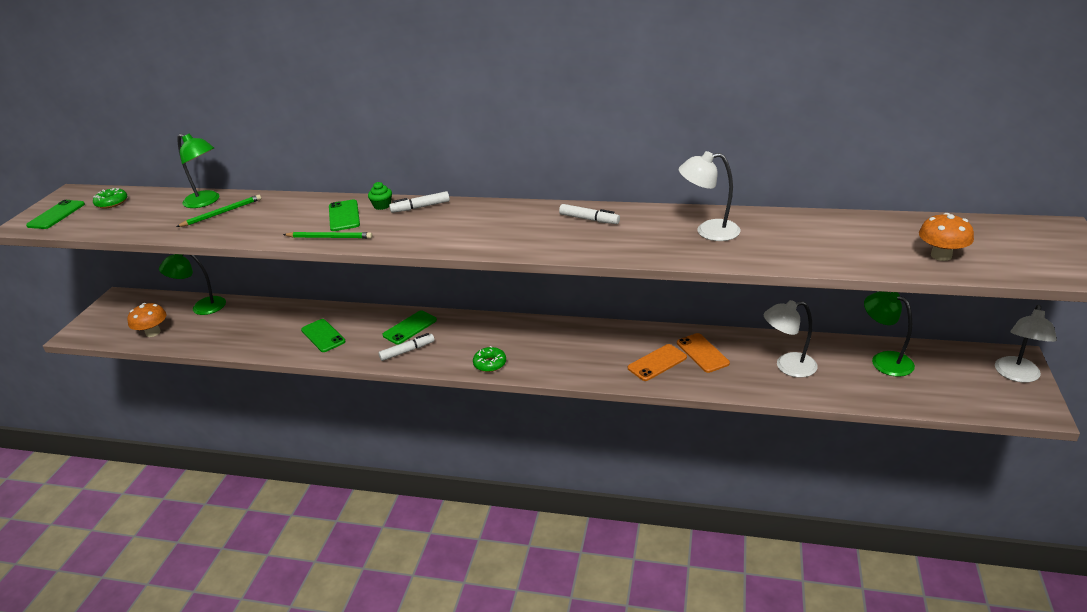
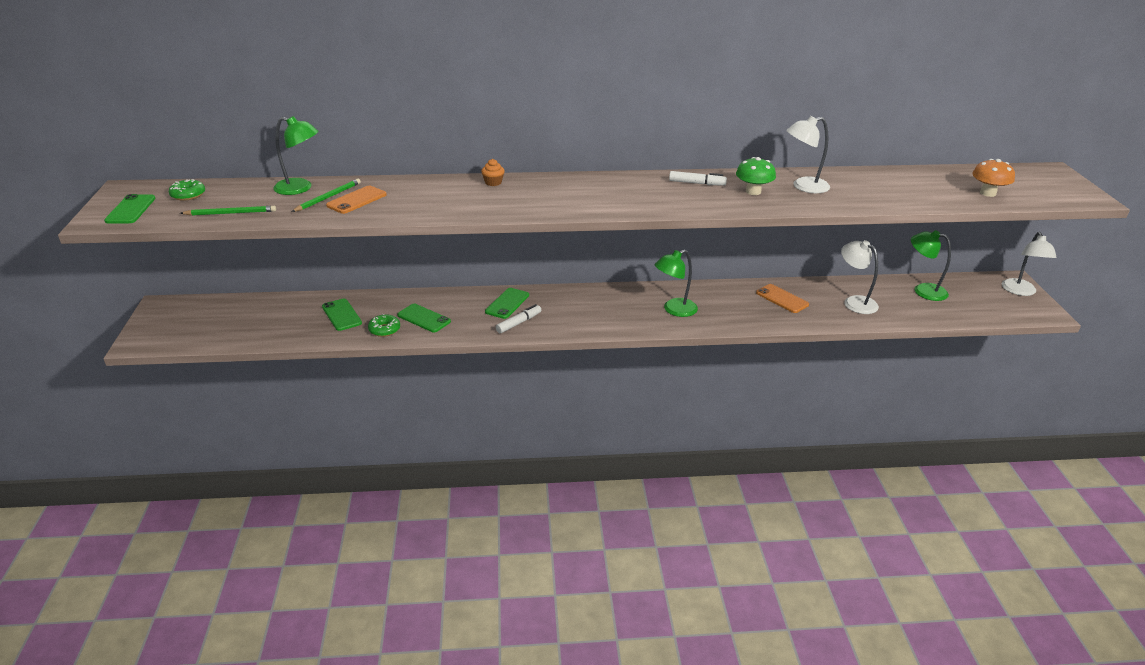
camera: 20 degrees left, 0 degrees up
orange mushroom [127,303,167,337] -> none
green lamp [159,254,226,315] -> green lamp moved to [655,250,698,317]
green pencil [283,232,373,239] -> green pencil moved to [180,206,276,216]
green phone [329,199,360,231] -> green phone moved to [322,299,362,331]
green cupcake [368,182,392,210] -> orange cupcake [481,159,505,186]
white marker [389,191,450,213] -> none
green donut [473,346,506,372] -> green donut moved to [368,314,400,337]
orange phone [628,344,687,381] -> orange phone moved to [326,186,387,214]
white lamp [764,300,818,378] -> white lamp turned 75 degrees clockwise [841,240,879,314]
none -> green mushroom [736,157,776,195]

